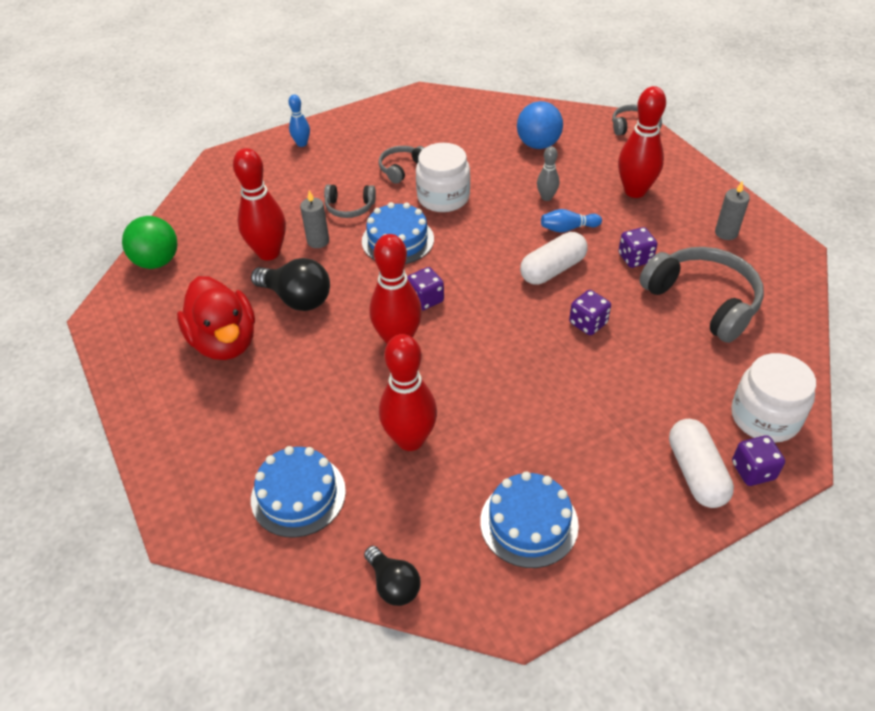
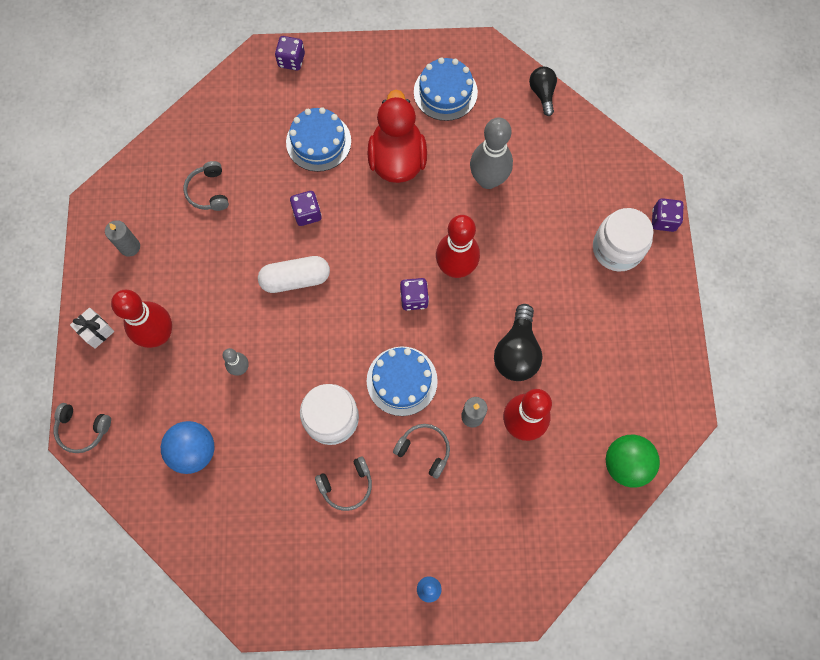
camera: 155 degrees left, 25 degrees up
red duck [177,276,255,360] -> red duck moved to [367,90,427,183]
black light bulb [251,258,330,311] -> black light bulb turned 135 degrees counterclockwise [494,304,542,381]
blue cake [251,446,346,538] -> blue cake moved to [286,107,351,172]
red bowling pin [379,334,437,451] -> grey bowling pin [470,117,513,189]
blue bowling pin [541,209,602,233] -> none
purple dice [618,227,658,268] -> purple dice moved to [652,198,684,232]
grey headphones [639,247,764,343] -> grey headphones [183,161,229,211], size x0.52
white capsule [669,419,734,508] -> none
white jar [731,353,816,443] -> white jar moved to [593,208,654,272]
none -> white gift [70,308,114,349]

